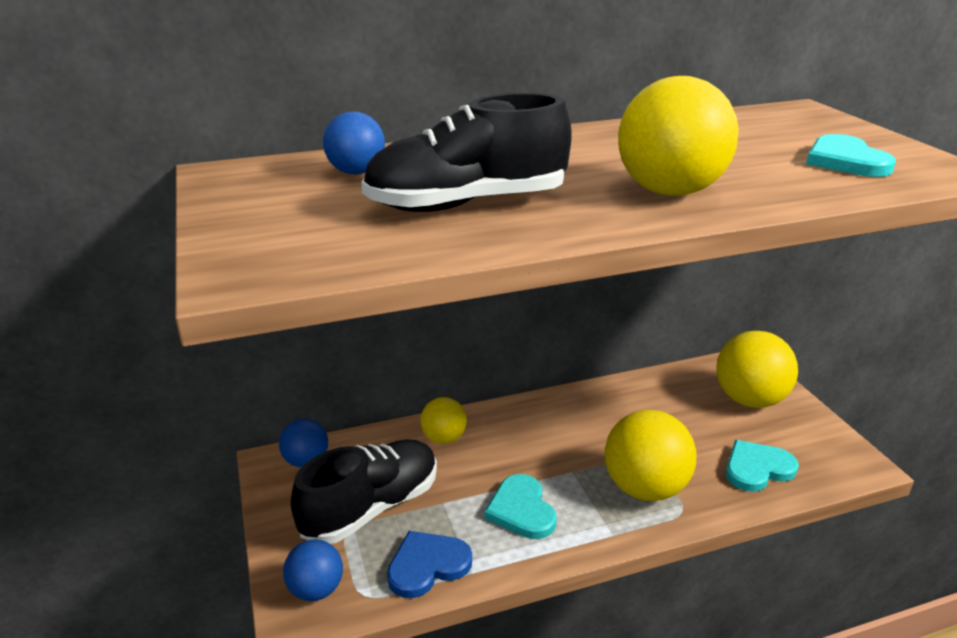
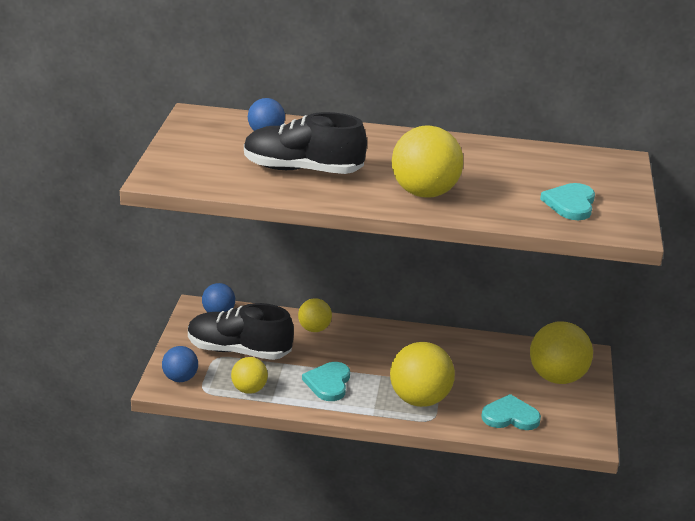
camera: 25 degrees right, 0 degrees up
black shoe [291,439,437,544] -> black shoe turned 150 degrees counterclockwise [188,303,294,360]
blue heart [387,531,472,598] -> yellow ball [231,357,268,394]

